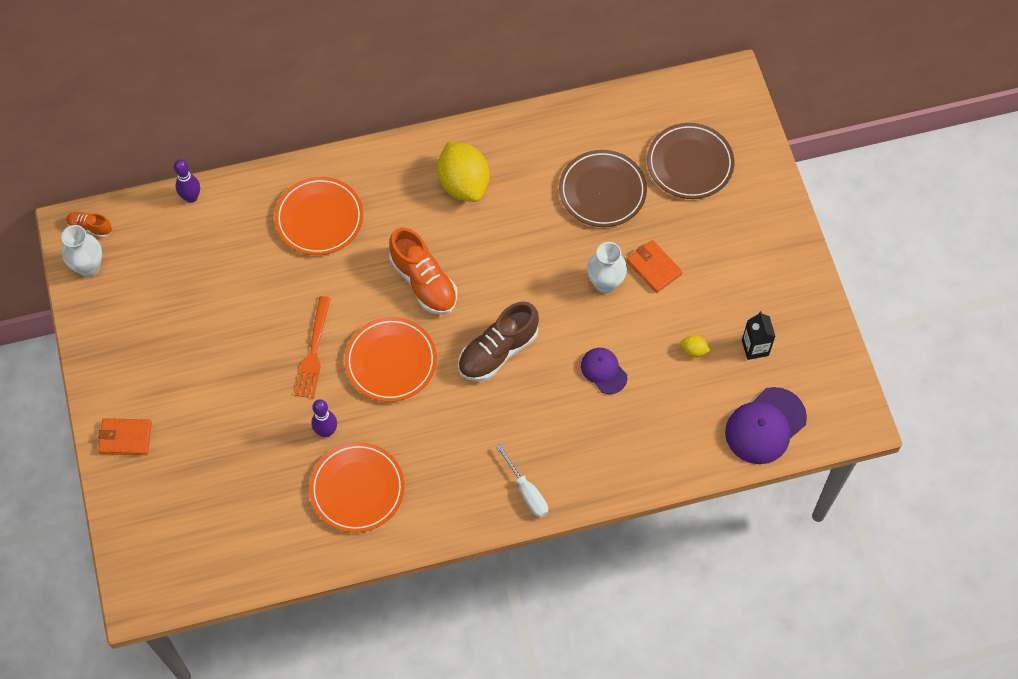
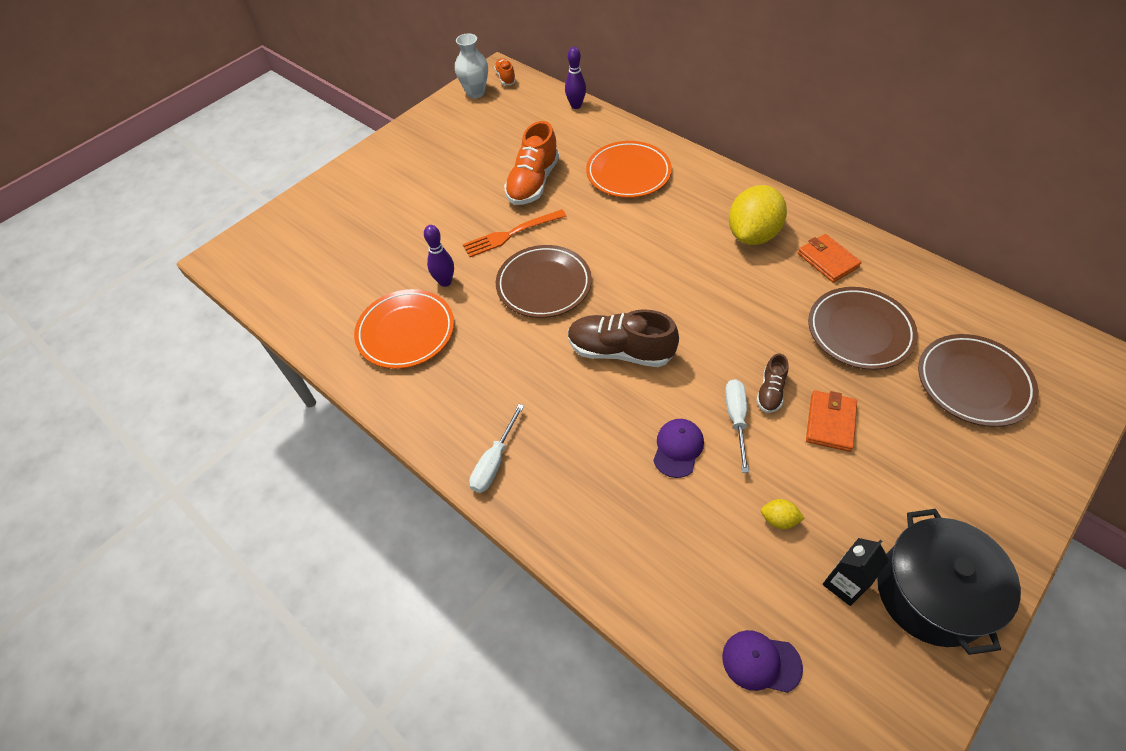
camera: 60 degrees right, 10 degrees down
orange wallet [98,418,152,455] -> orange wallet moved to [798,234,861,283]
orange plate [345,317,437,402] -> brown plate [496,245,592,318]
orange shoe [389,228,457,315] -> orange shoe moved to [504,121,559,205]
white vase [587,242,627,293] -> brown shoe [756,354,788,413]
yellow lemon [680,335,711,358] -> yellow lemon turned 60 degrees counterclockwise [761,499,805,529]
purple cap [725,387,807,464] -> purple cap [722,630,803,693], size x0.60
none -> white screwdriver [725,379,749,473]
none -> black pot [877,509,1021,655]

